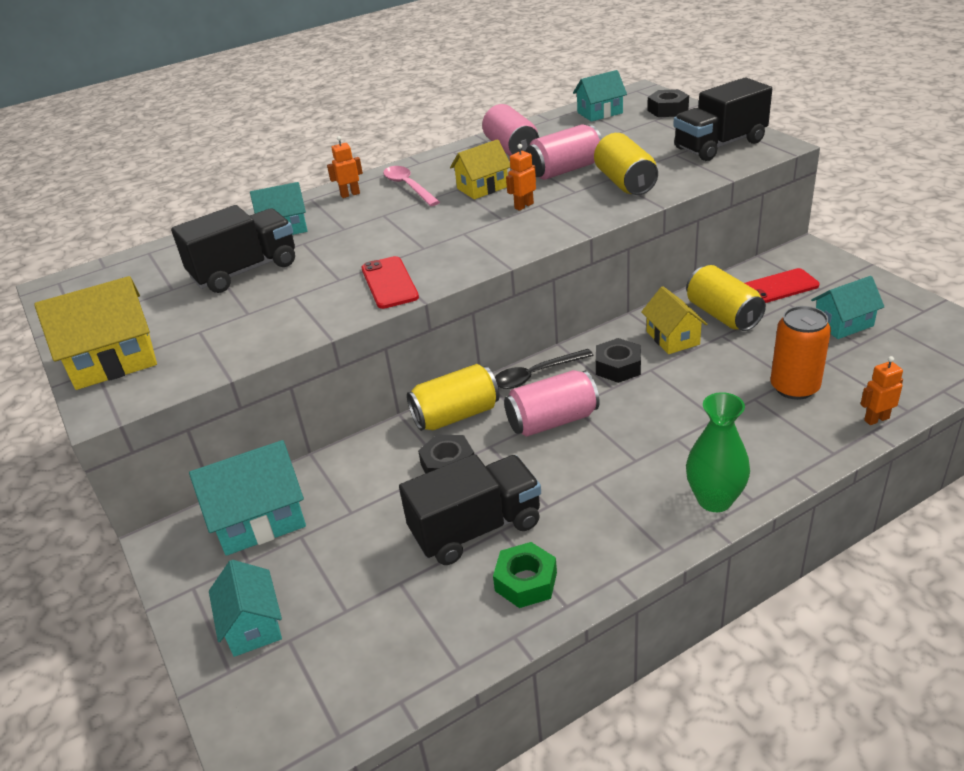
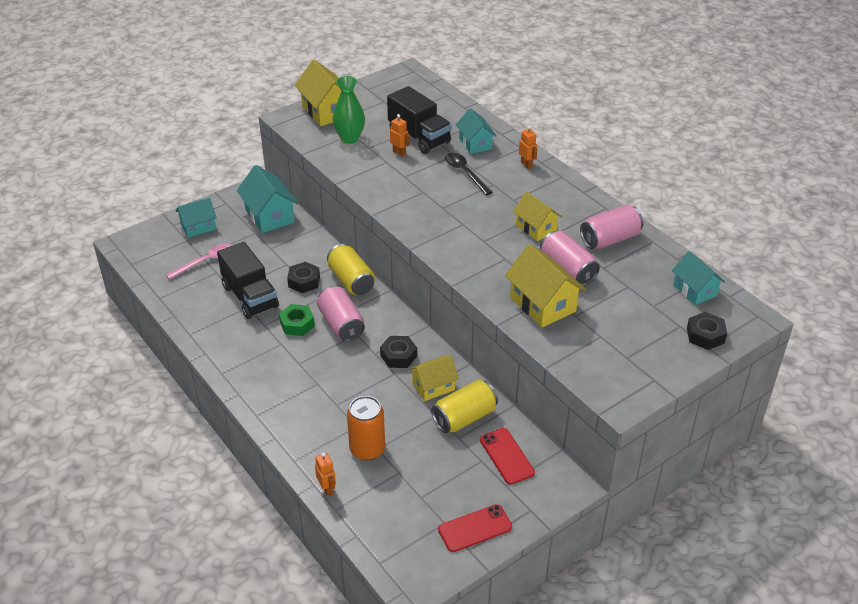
camera: 80 degrees right, 5 degrees up
red phone [362,256,419,309] -> red phone moved to [438,504,512,552]
pink spoon [383,166,440,206] -> pink spoon moved to [166,243,232,279]
green nut [493,542,557,608] -> green nut moved to [279,304,315,336]
black spoon [495,349,594,389] -> black spoon moved to [445,152,493,195]
orange robot [506,144,536,211] -> orange robot moved to [390,114,410,157]
yellow can [594,133,658,195] -> yellow house [505,244,586,328]
black truck [673,78,772,161] -> none
green vase [686,392,750,512] -> green vase moved to [332,76,365,144]
turquoise house [811,276,884,339] -> none

